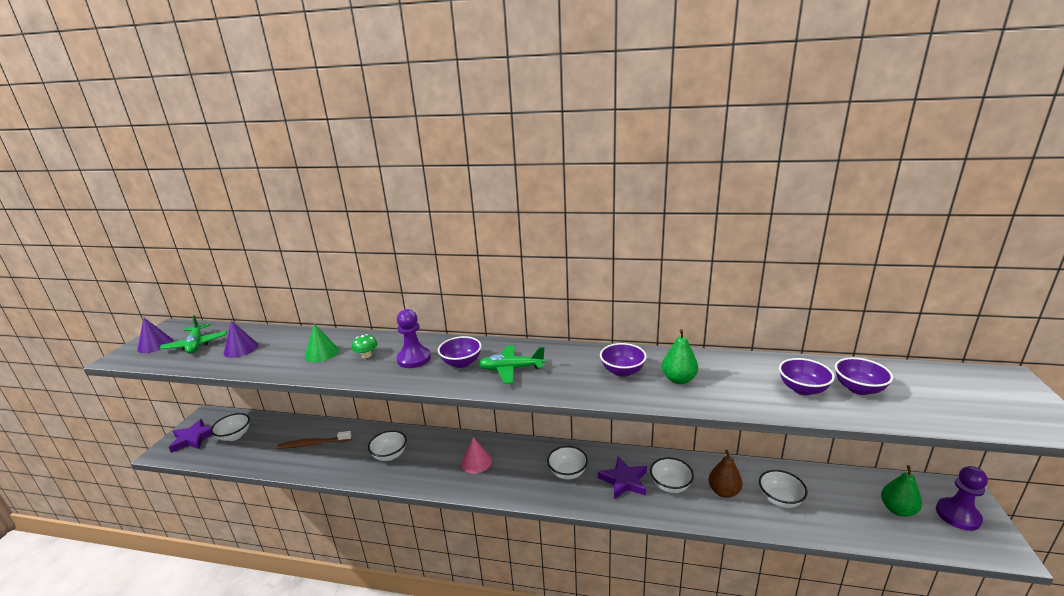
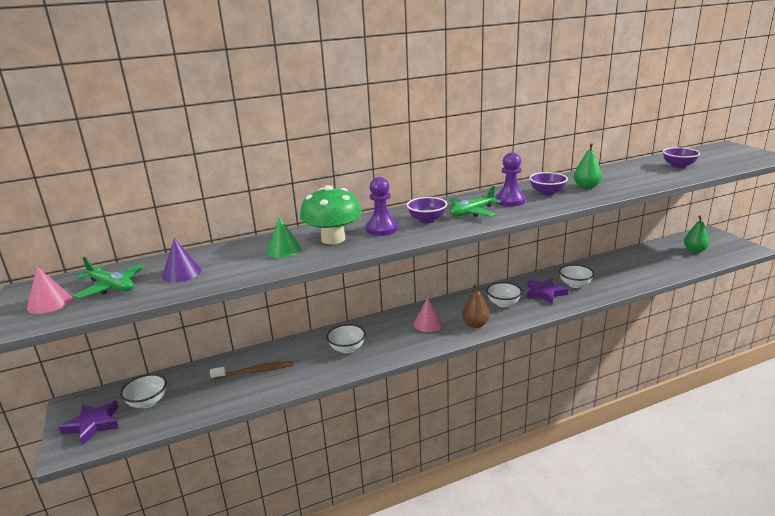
camera: 35 degrees left, 0 degrees up
purple cone [137,318,173,353] -> pink cone [27,266,72,314]
brown toothbrush [277,431,352,449] -> brown toothbrush turned 150 degrees counterclockwise [210,361,293,379]
green mushroom [352,334,378,358] -> green mushroom [300,185,362,244], size x2.36
brown pear [709,450,742,498] -> brown pear moved to [462,285,490,328]
white bowl [759,470,808,508] -> none
purple bowl [779,358,835,395] -> none
purple pawn [936,466,988,531] -> purple pawn moved to [495,152,526,207]

